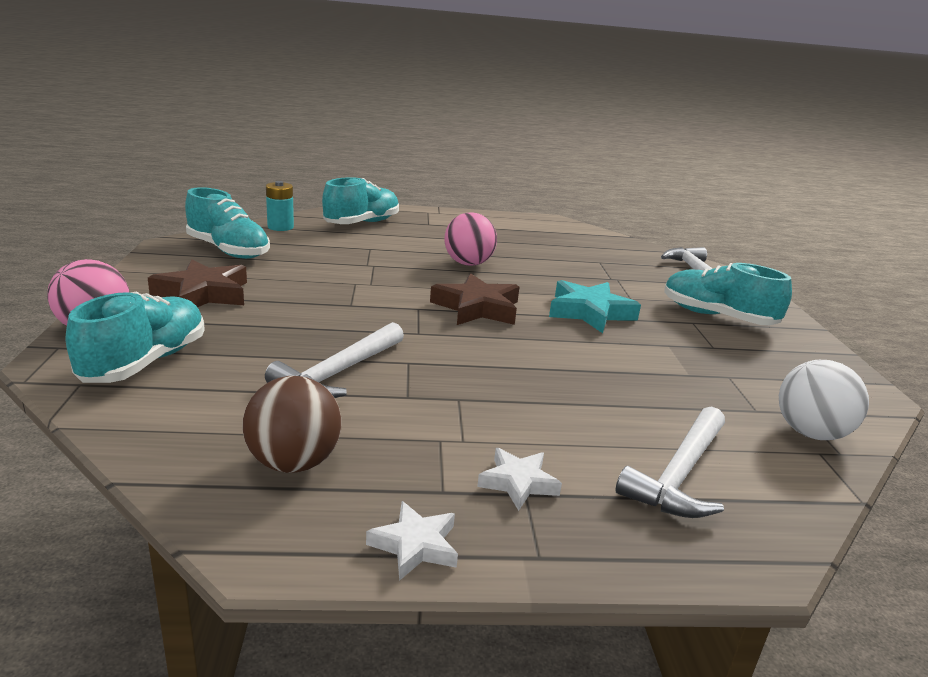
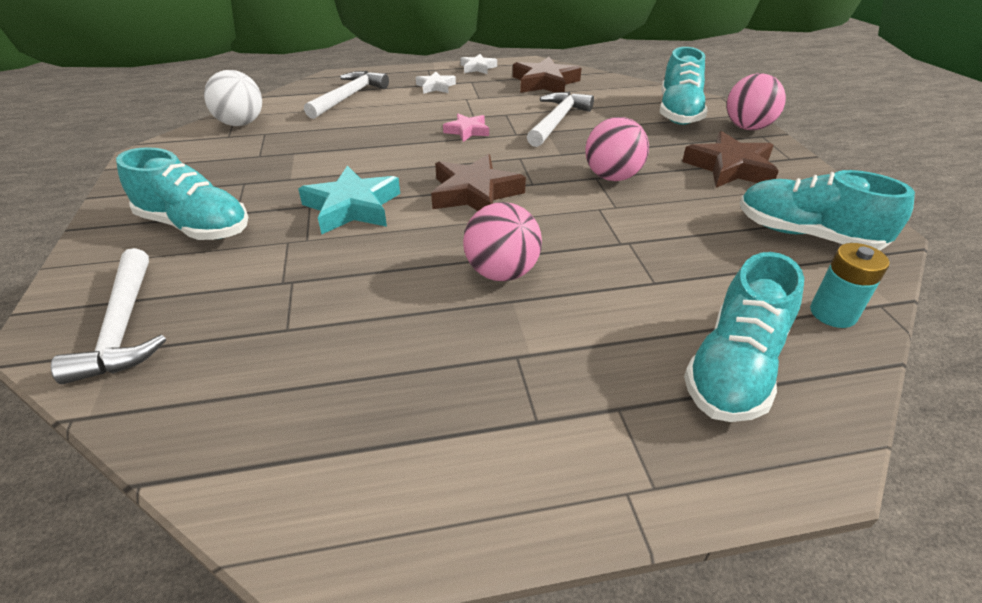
camera: 175 degrees right, 15 degrees up
brown ball [243,376,341,473] -> brown star [513,57,581,93]
none -> pink star [443,114,489,142]
none -> pink ball [586,117,649,181]

